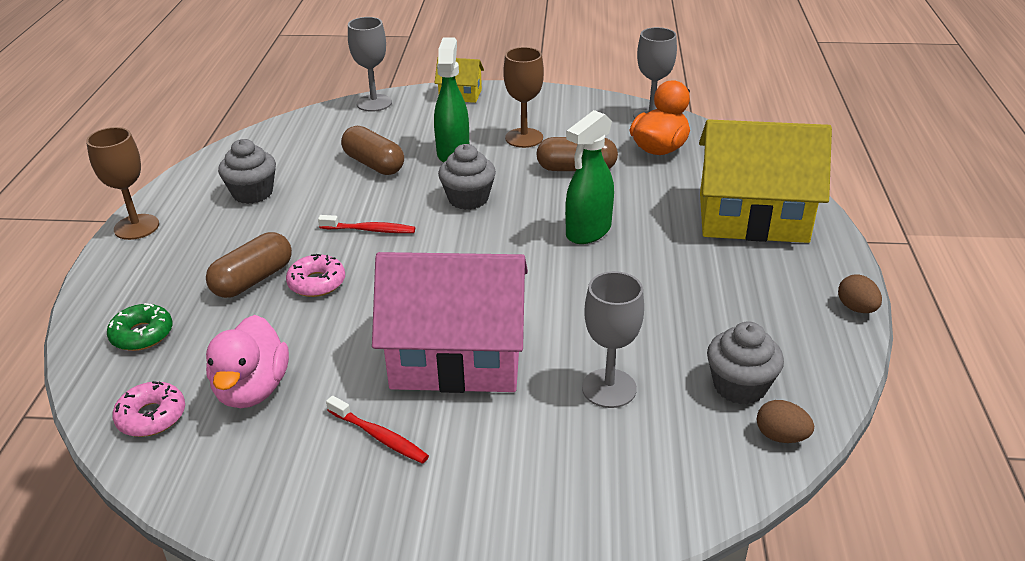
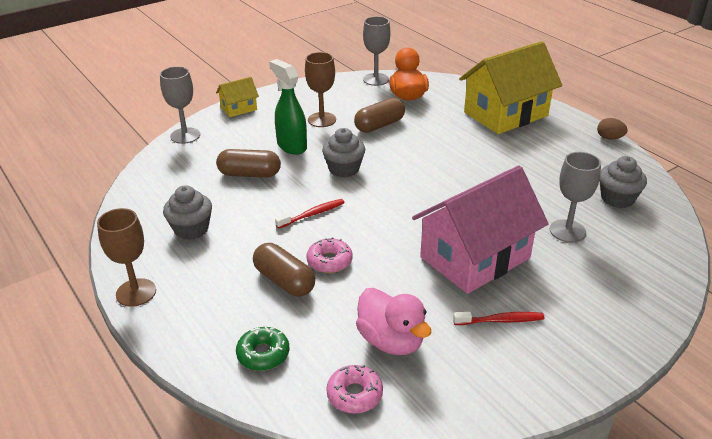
camera: 40 degrees left, 0 degrees up
brown capsule [206,232,292,298] -> brown capsule turned 45 degrees counterclockwise [253,243,315,297]
green spray bottle [565,110,614,244] -> none
brown egg [757,400,814,443] -> none

